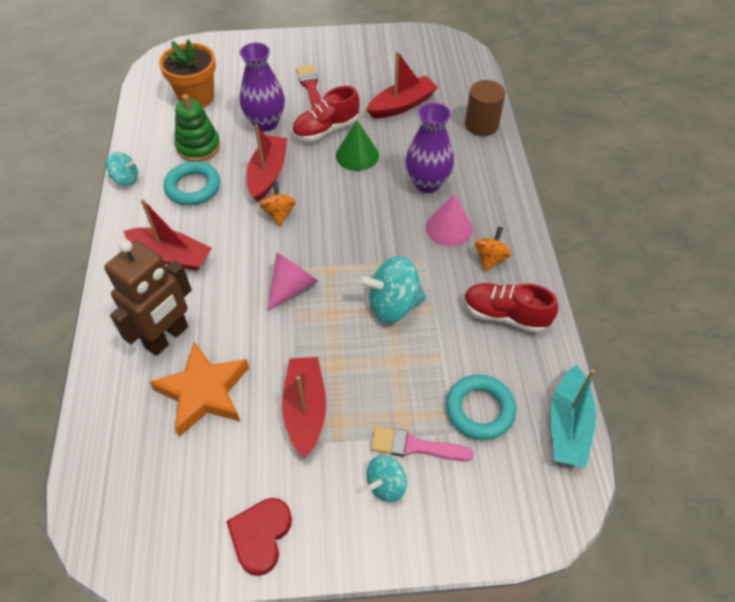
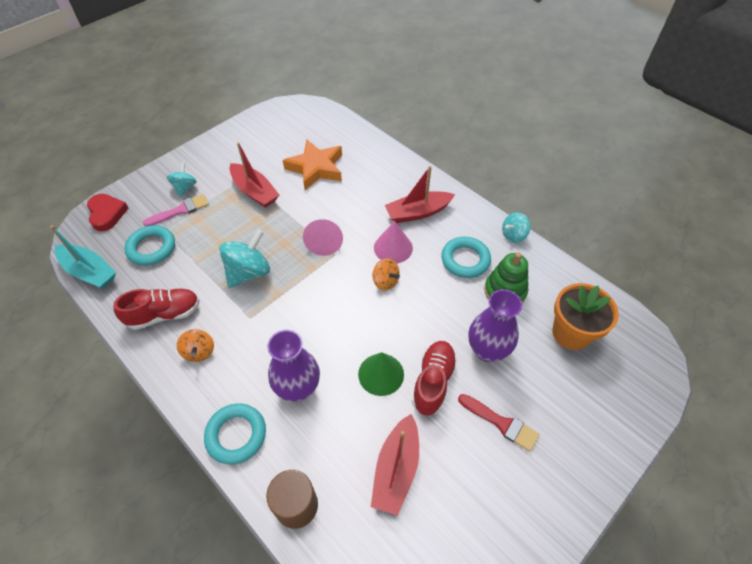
camera: 140 degrees right, 0 degrees up
brown robot [104,240,192,356] -> none
red heart [226,498,292,576] -> red heart moved to [87,194,129,231]
red boat [246,125,288,202] -> none
pink cone [426,194,473,247] -> pink cone moved to [374,221,413,263]
turquoise boat [551,365,596,468] -> turquoise boat turned 150 degrees clockwise [50,225,116,289]
none -> turquoise ring [204,403,266,464]

